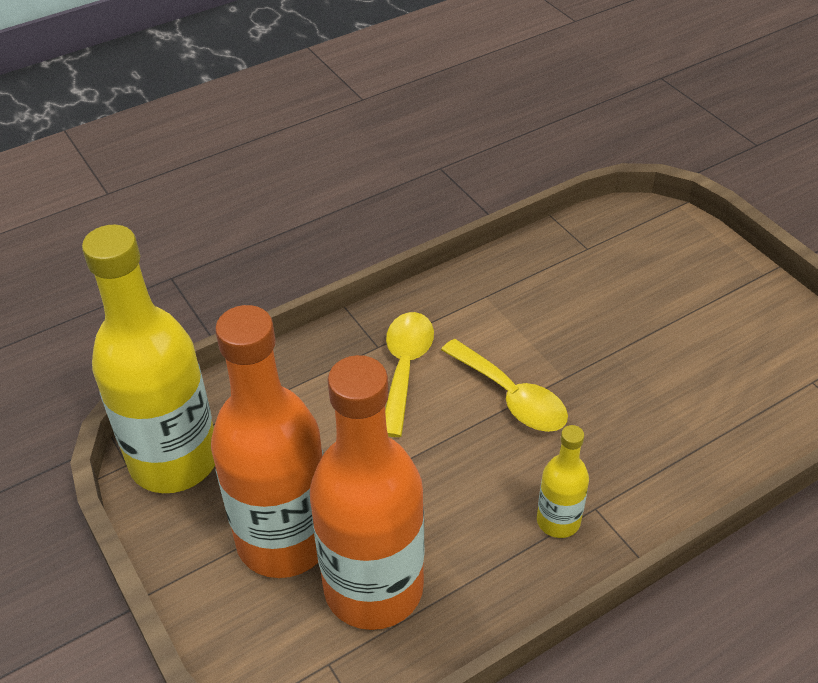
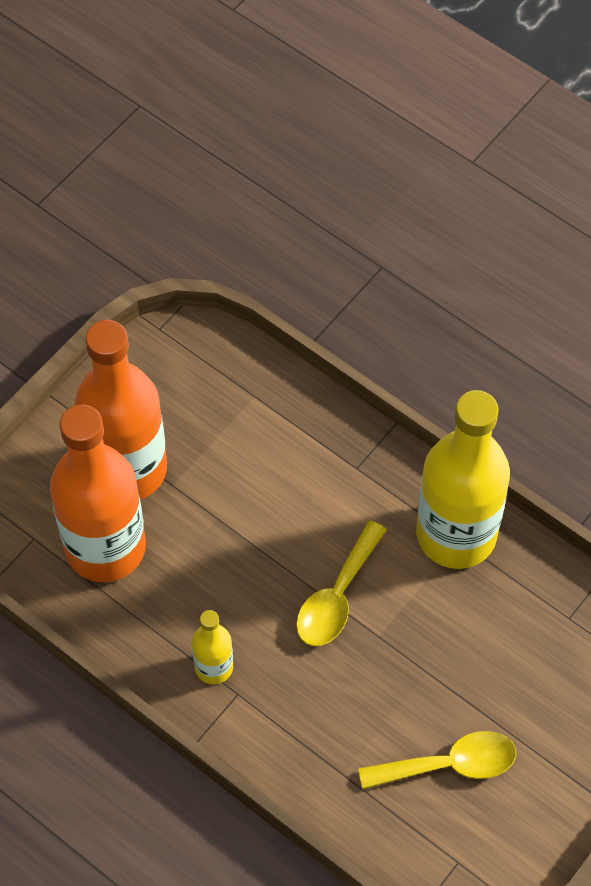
camera: 70 degrees right, 15 degrees up
yellow bottle [82,225,215,493] -> yellow bottle moved to [416,390,510,569]
yellow spoon [385,312,434,437] -> yellow spoon moved to [358,731,516,789]

